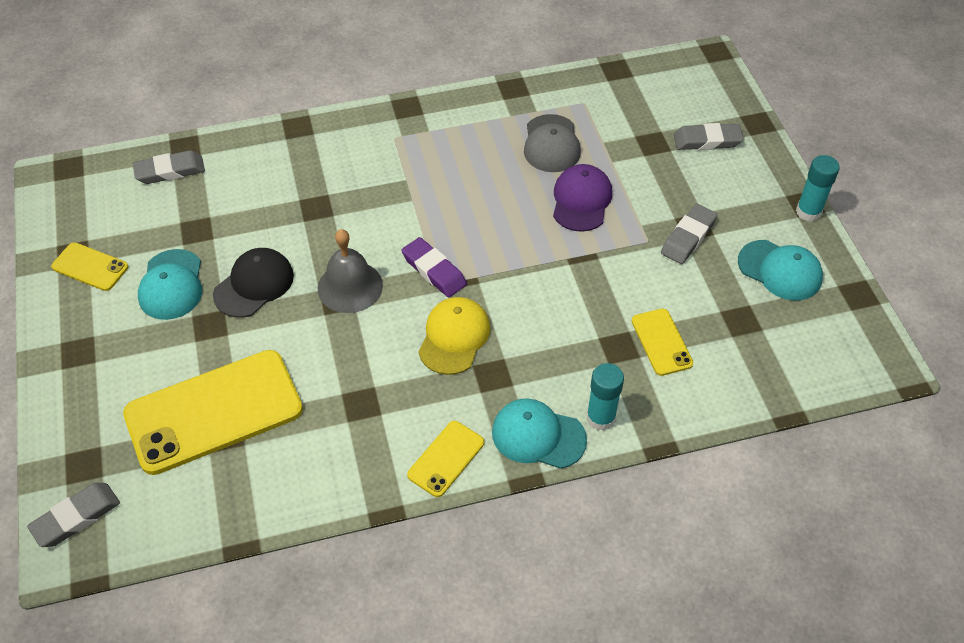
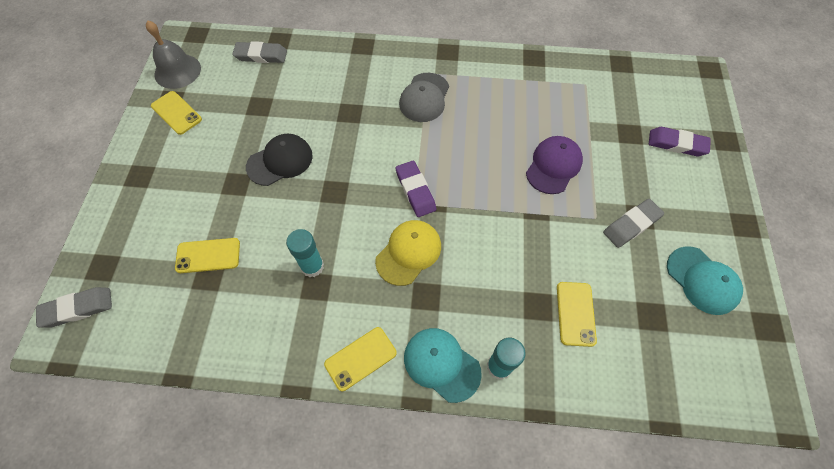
camera: 20 degrees right, 10 degrees up
yellow phone [123,350,303,475] -> yellow phone [175,238,240,273], size x0.47
turquoise cap [138,249,202,320] -> none
grey bell [318,229,383,313] -> grey bell moved to [146,20,201,89]
grey cap [524,114,581,172] -> grey cap moved to [399,73,449,122]
grey eraser [674,123,744,150] -> purple eraser [649,127,711,156]
turquoise glue stick [796,155,840,222] -> turquoise glue stick moved to [286,229,324,277]

